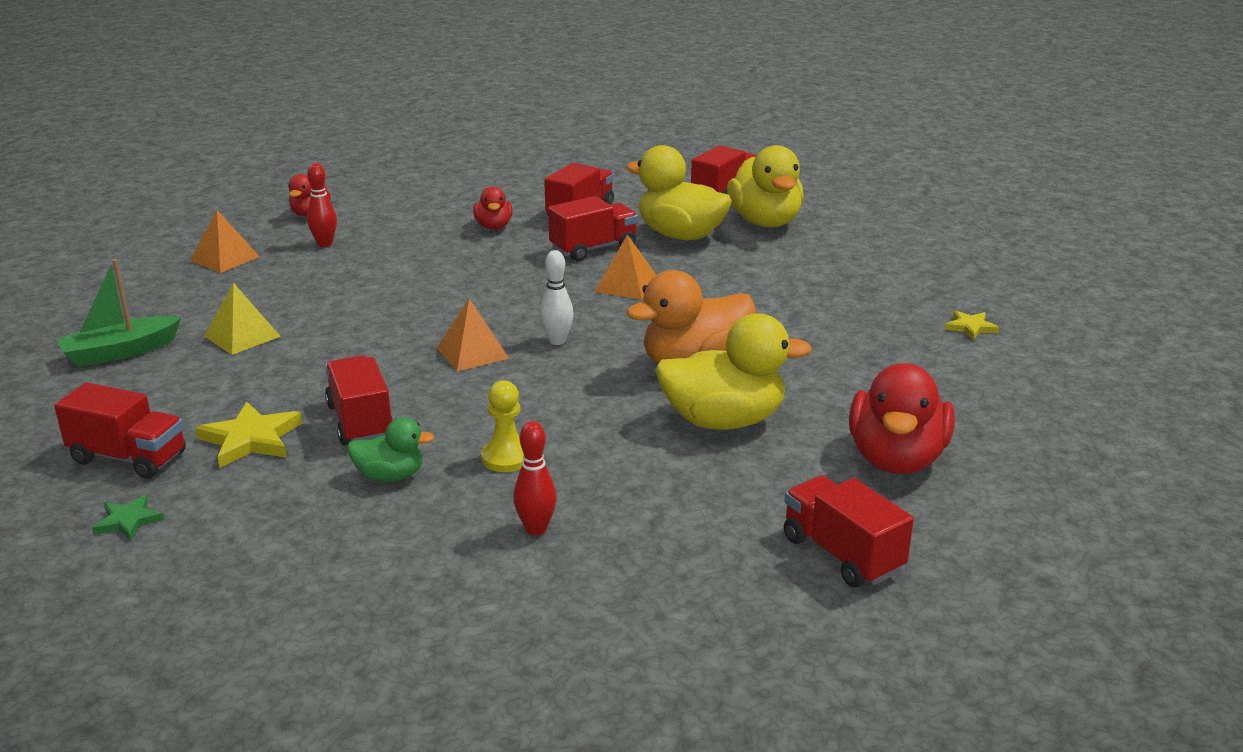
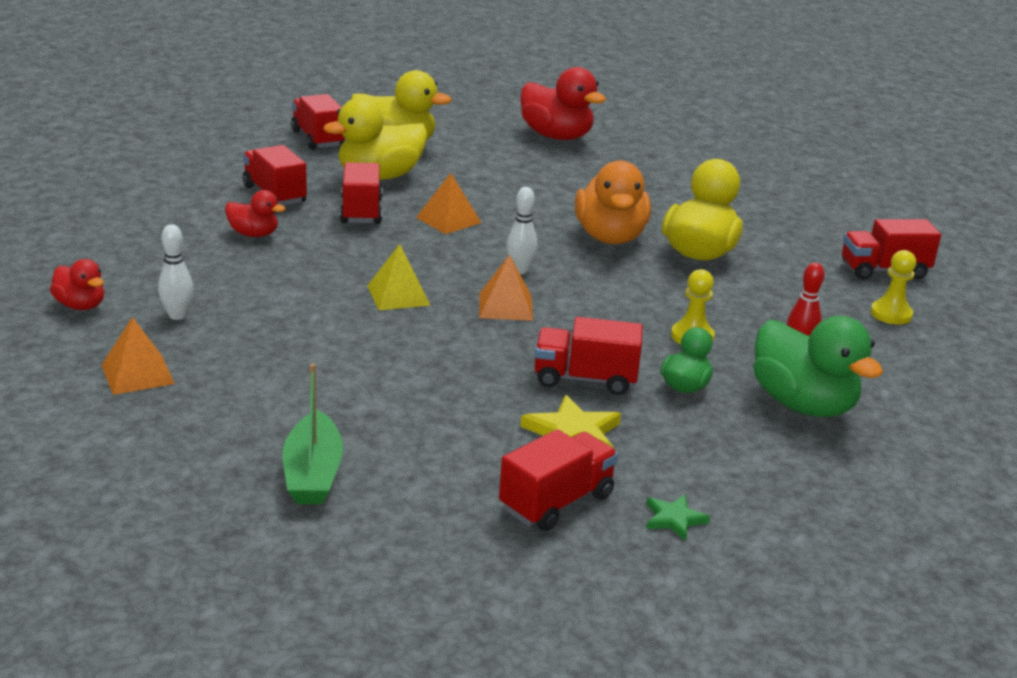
camera: 65 degrees left, 0 degrees up
yellow pyramid [204,283,281,355] -> yellow pyramid moved to [367,244,431,310]
red bowling pin [307,163,337,247] -> white bowling pin [158,224,194,320]
red duck [849,363,955,474] -> red duck moved to [520,67,606,140]
yellow star [945,310,999,340] -> none
none -> green duck [753,316,883,417]
none -> yellow pawn [870,250,916,324]

